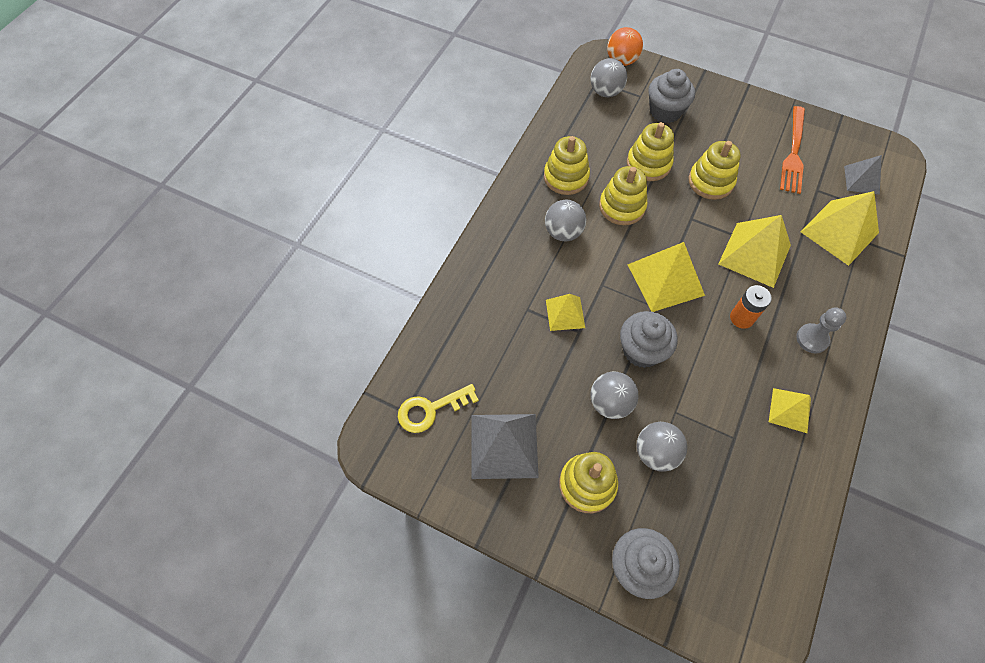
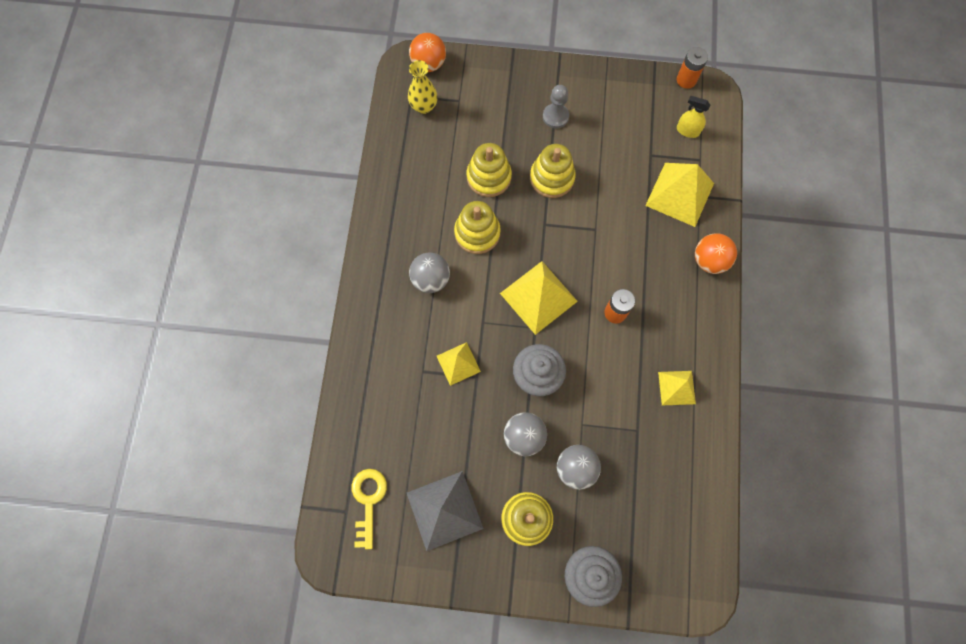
camera: 20 degrees left, 10 degrees up
yellow key [398,384,479,433] -> yellow key turned 135 degrees clockwise [352,469,387,549]
yellow stacking toy [544,136,590,195] -> none
grey ball [590,58,627,97] -> yellow vase [408,60,438,114]
grey cupcake [648,69,695,123] -> none
yellow pyramid [719,215,791,288] -> none
orange fork [780,106,805,194] -> none
grey pawn [796,307,847,353] -> grey pawn moved to [543,85,569,129]
grey pyramid [844,155,882,195] -> yellow spray bottle [677,96,710,138]
none -> orange battery [677,47,708,89]
none -> orange ball [695,233,737,274]

